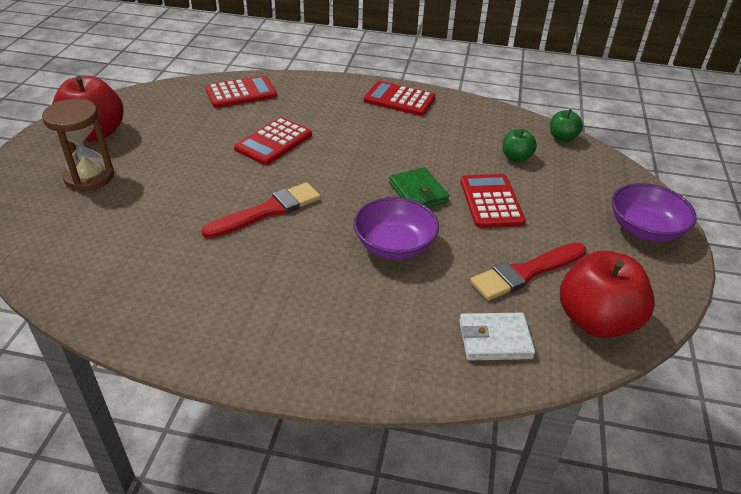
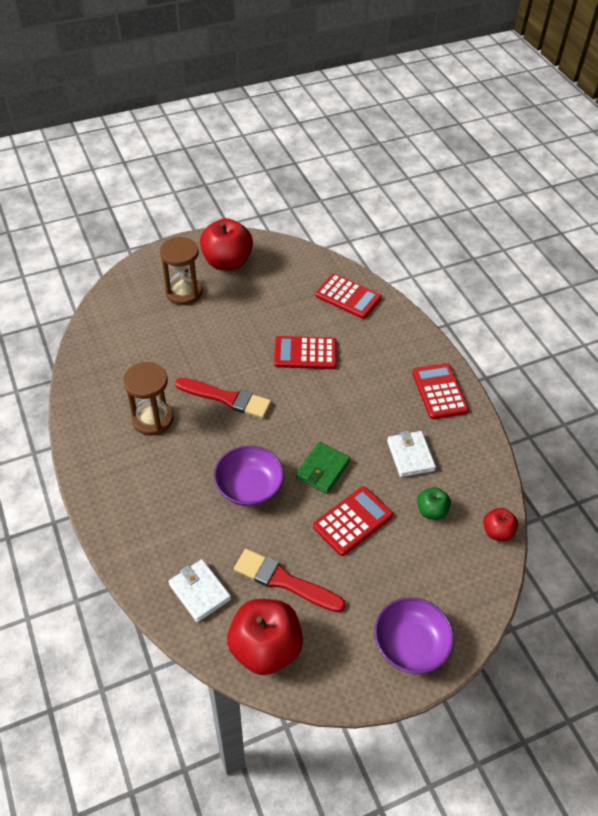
camera: 55 degrees right, 10 degrees up
green apple [550,109,583,142] -> red apple [483,508,518,541]
none -> brown hourglass [123,362,173,436]
none -> white wallet [387,431,436,477]

